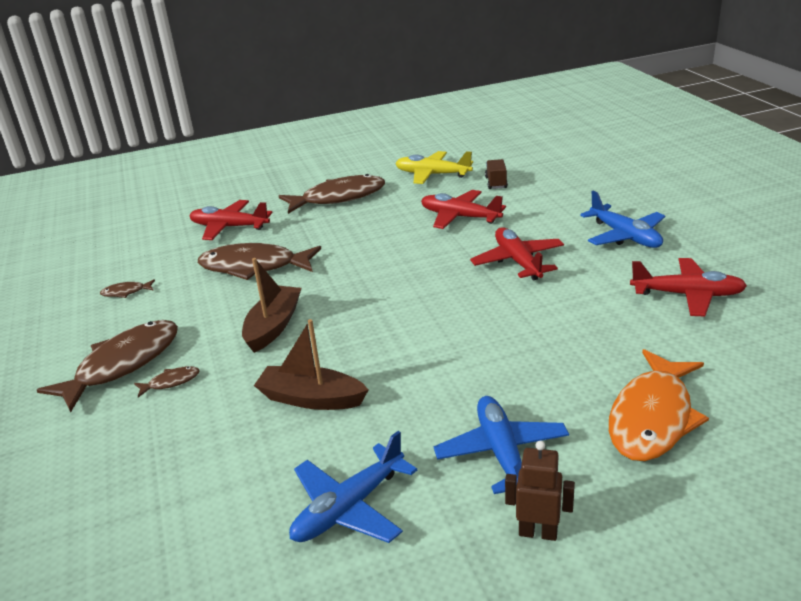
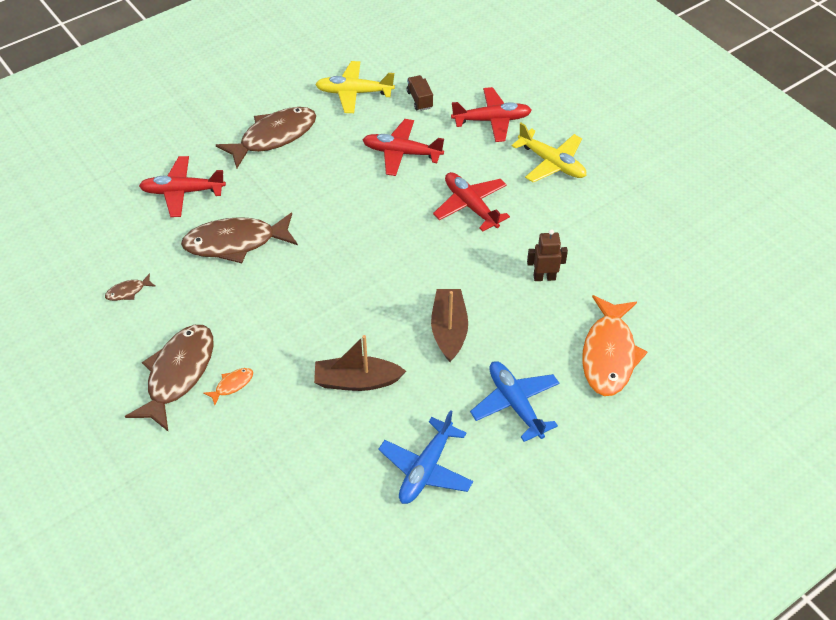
camera: 20 degrees left, 20 degrees up
brown fish [134,366,199,397] -> orange fish [203,368,253,405]
brown boat [242,258,301,353] -> brown boat moved to [431,289,468,362]
brown robot [505,441,575,541] -> brown robot moved to [527,229,568,281]
blue plane [580,190,665,248] -> yellow plane [512,123,586,182]
red plane [630,258,747,316] -> red plane moved to [451,87,532,142]

